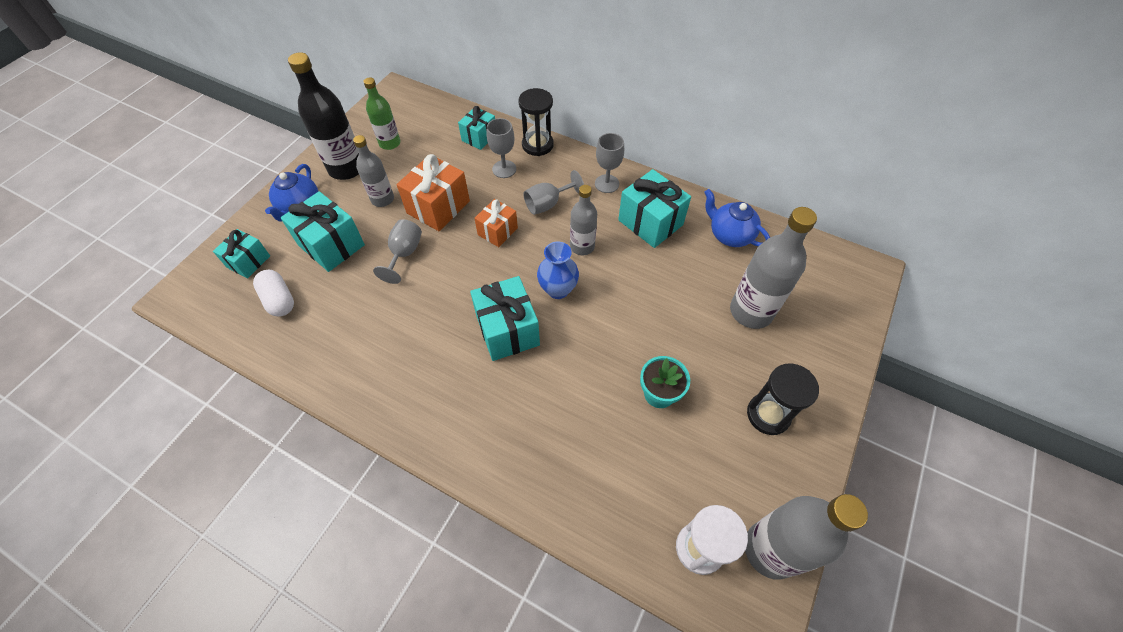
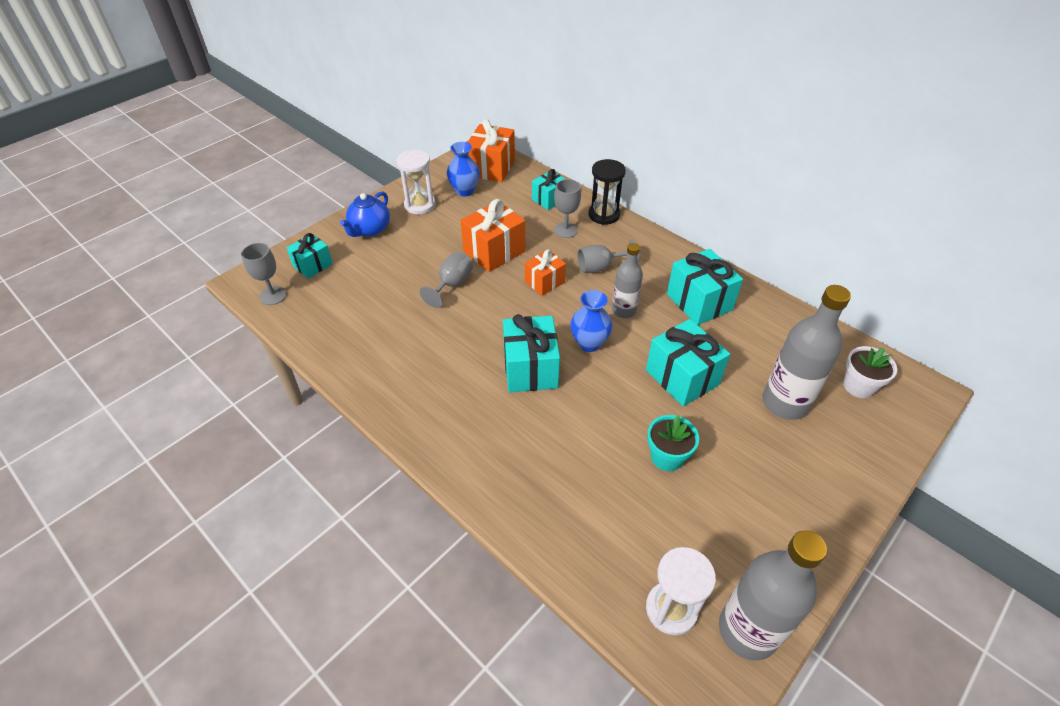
camera: 15 degrees right, 10 degrees down
white capsule [253,270,294,316] -> none
turquoise gift [280,191,365,272] -> turquoise gift moved to [646,319,730,406]
black bottle [288,52,359,180] -> white hourglass [397,150,435,214]
grey bottle [353,135,394,207] -> none
green bottle [364,77,401,150] -> blue vase [447,142,480,197]
grey goblet [595,133,624,193] -> grey goblet moved to [241,243,287,305]
blue teapot [704,189,770,247] -> none
black hourglass [747,363,819,435] -> none
none -> orange gift [467,119,515,182]
none -> white flower pot [843,346,897,398]

